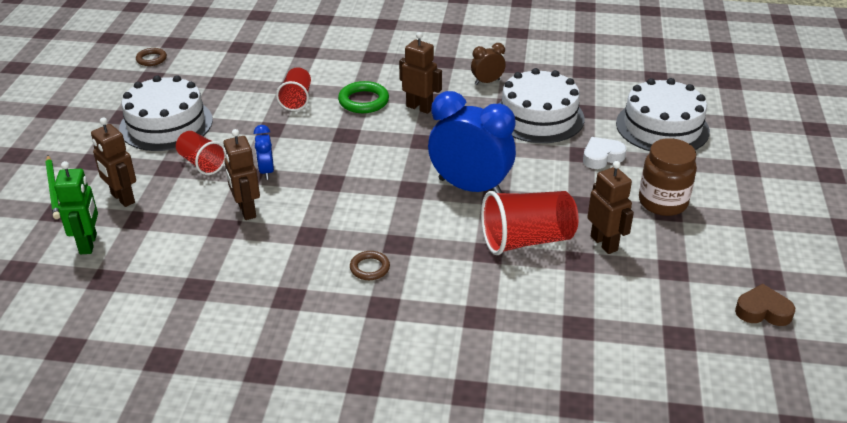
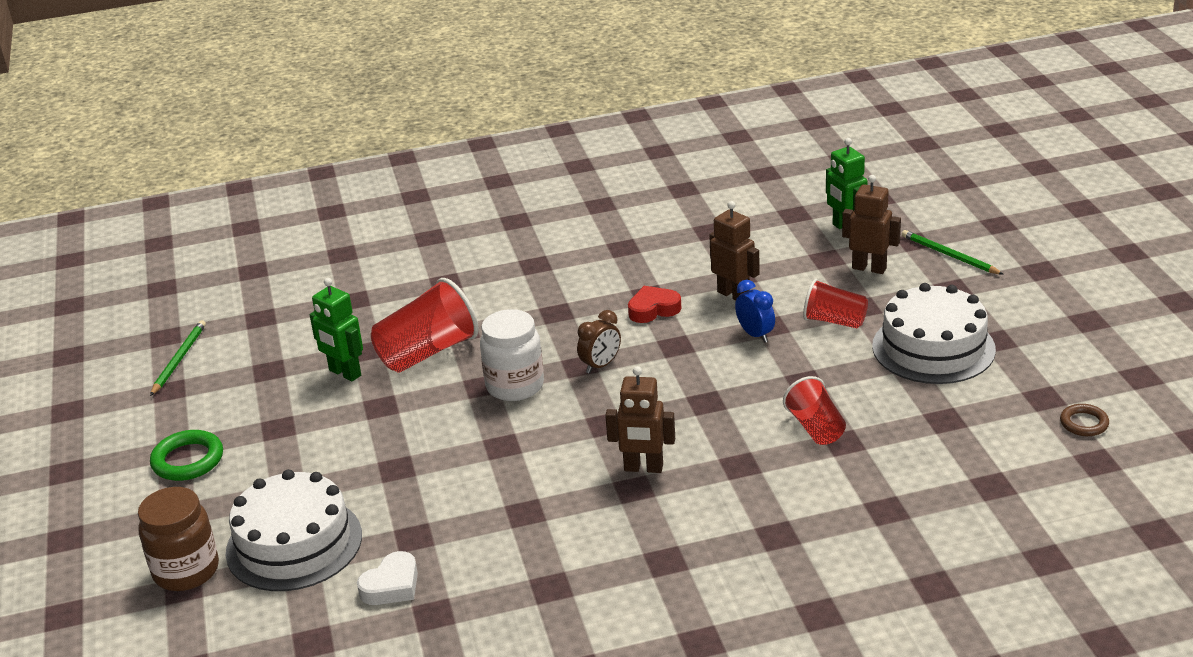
camera: 160 degrees right, 5 degrees down
green ring [338,81,389,113] -> green ring moved to [150,430,223,481]
brown ring [350,251,390,280] -> none
blue clock [428,91,516,193] -> white jar [480,309,544,401]
brown clock [471,43,506,85] -> brown clock moved to [577,310,621,374]
white cake [500,68,584,143] -> none
white heart [583,137,627,169] -> white heart moved to [357,551,418,605]
brown robot [588,161,634,254] -> green robot [310,278,363,381]
brown jar [639,138,697,216] -> brown jar moved to [138,487,219,591]
brown heart [735,284,795,326] -> green pencil [150,320,206,396]
none -> red heart [628,286,681,323]

